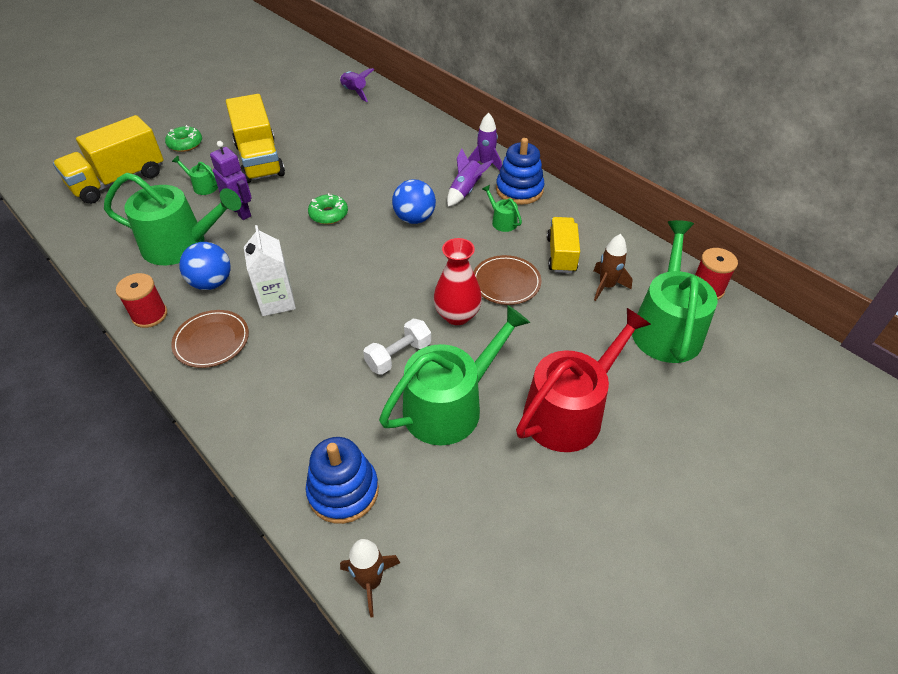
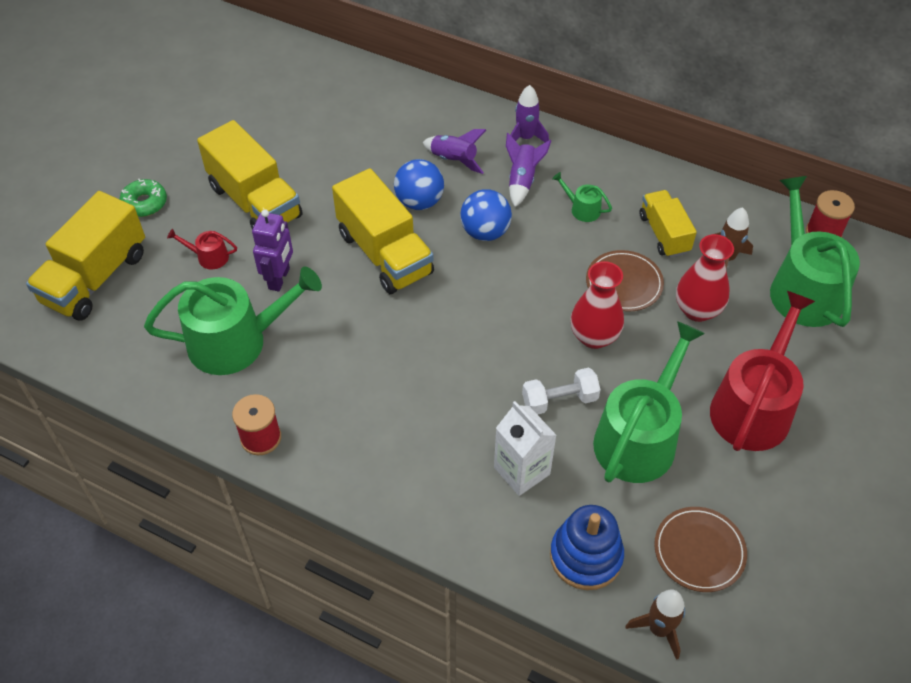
camera: 20 degrees left, 5 degrees up
brown plate [171,310,249,368] -> brown plate moved to [654,507,747,592]
green watering can [172,156,218,195] -> red watering can [167,229,237,269]
blue ball [179,242,230,290] -> blue ball moved to [394,159,444,210]
purple robot [210,141,252,220] -> purple robot turned 75 degrees clockwise [252,209,293,292]
white carton [244,225,296,316] -> white carton moved to [494,401,557,496]
green donut [308,193,348,224] -> yellow truck [332,168,434,294]
purple rocket [340,68,374,102] -> purple rocket moved to [423,129,486,174]
white dumbbell [363,319,431,375] -> white dumbbell turned 45 degrees clockwise [522,368,600,415]
blue stacking toy [496,138,544,205] -> none
none -> red vase [676,234,734,322]

